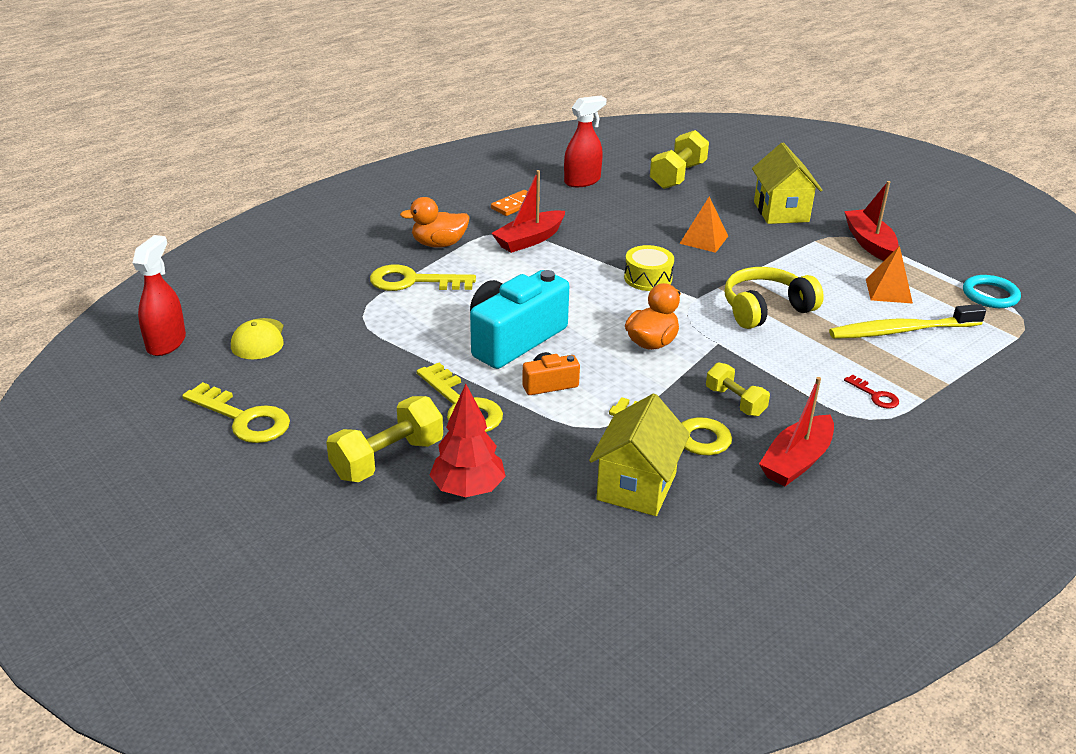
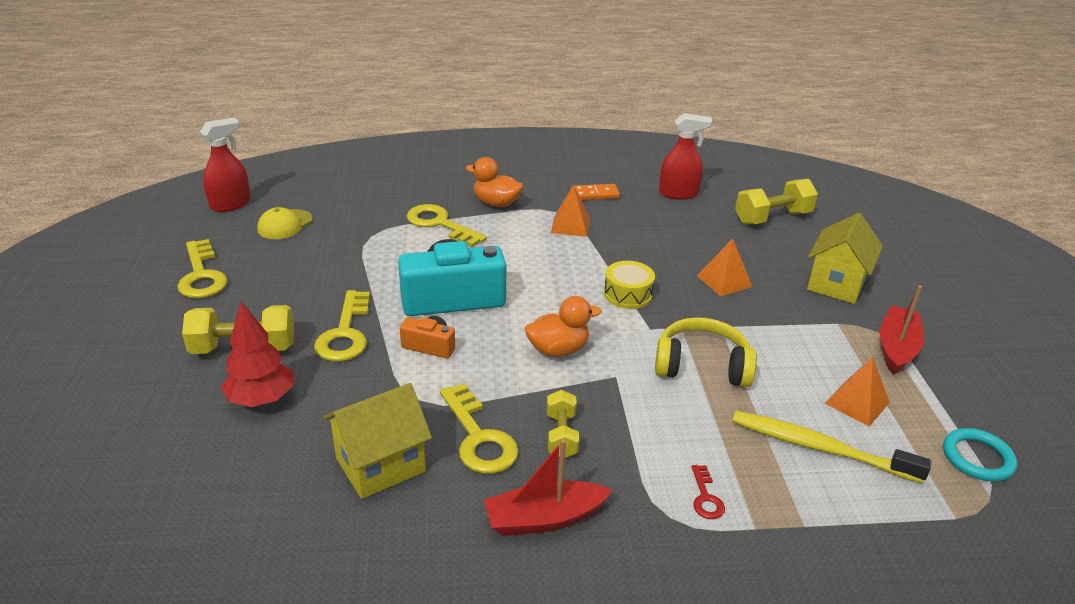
camera: 35 degrees right, 0 degrees up
red boat [491,170,565,253] -> orange pyramid [551,185,590,237]

